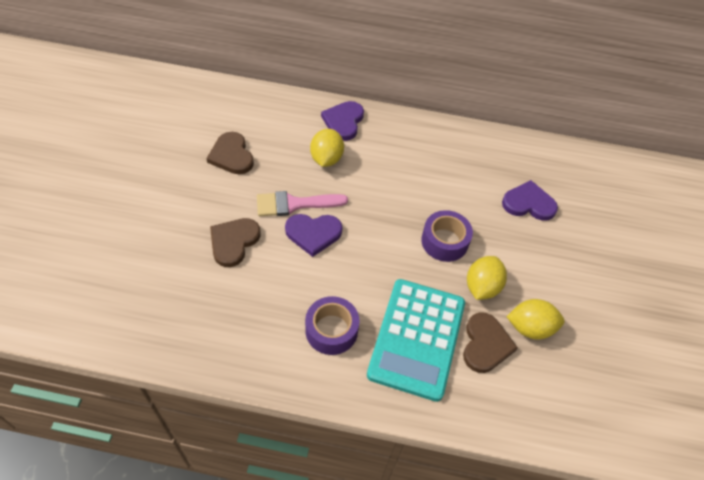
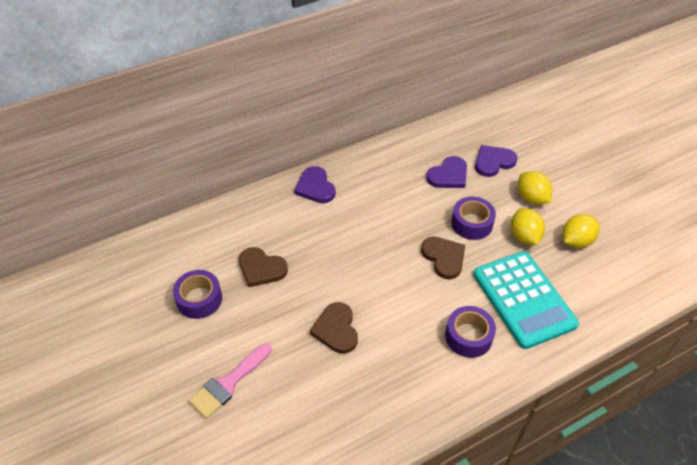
camera: 35 degrees left, 5 degrees down
pink brush [257,191,348,216] -> pink brush moved to [188,343,272,419]
purple heart [285,214,343,257] -> purple heart moved to [426,156,467,188]
yellow lemon [310,129,344,167] -> yellow lemon moved to [518,171,552,205]
brown heart [463,312,518,373] -> brown heart moved to [421,237,465,279]
none -> purple tape [173,270,222,319]

